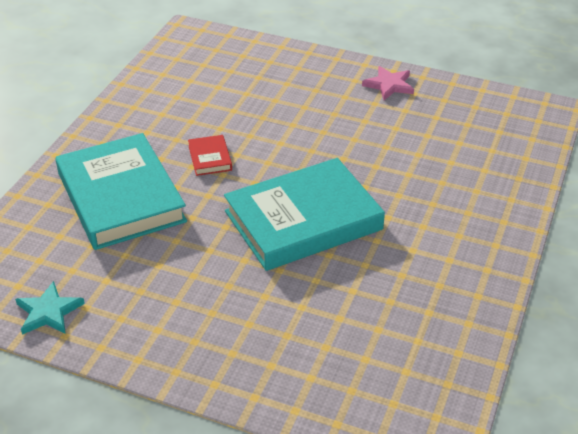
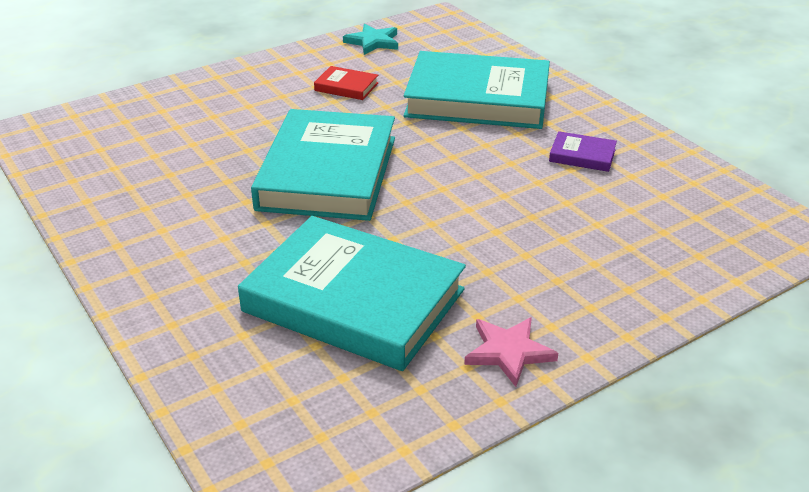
camera: 125 degrees right, 5 degrees down
red book [188,135,232,176] -> red book moved to [314,66,378,100]
none -> turquoise book [238,216,466,371]
none -> purple book [549,131,617,172]

